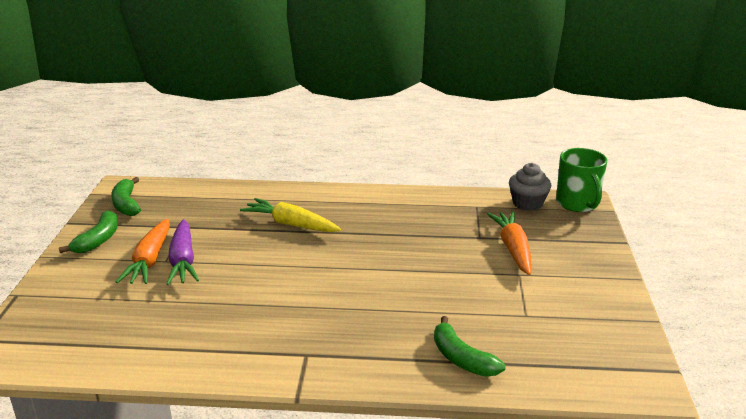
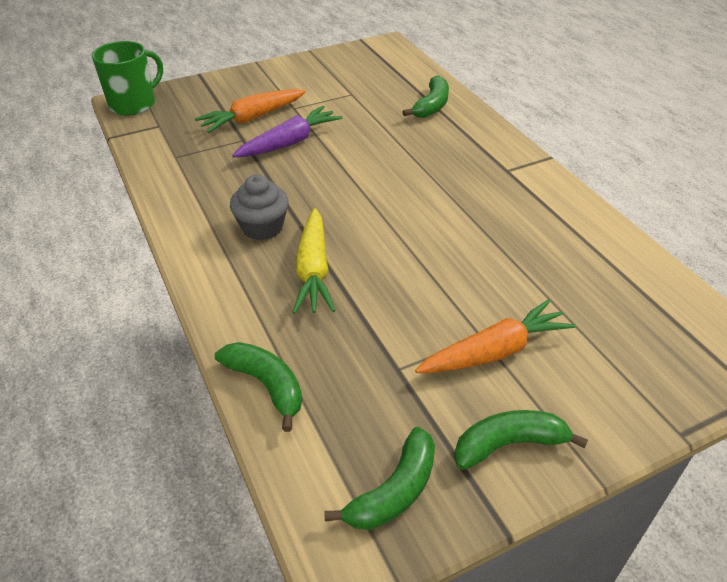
camera: 120 degrees left, 15 degrees up
purple carrot [166,219,199,285] -> purple carrot moved to [232,106,342,157]
grey cupcake [509,163,551,211] -> grey cupcake moved to [230,175,289,240]
none -> green banana [215,342,302,432]

